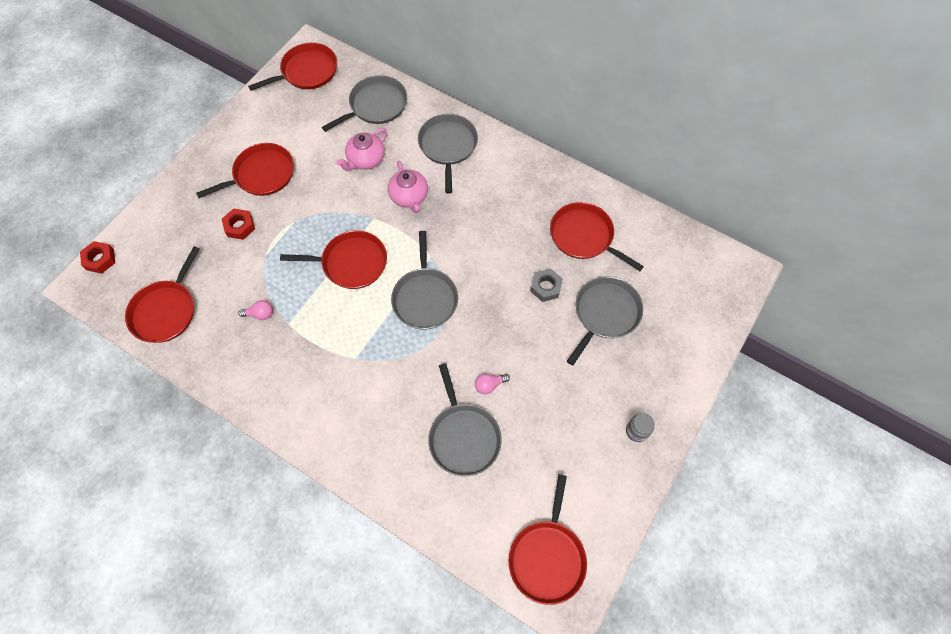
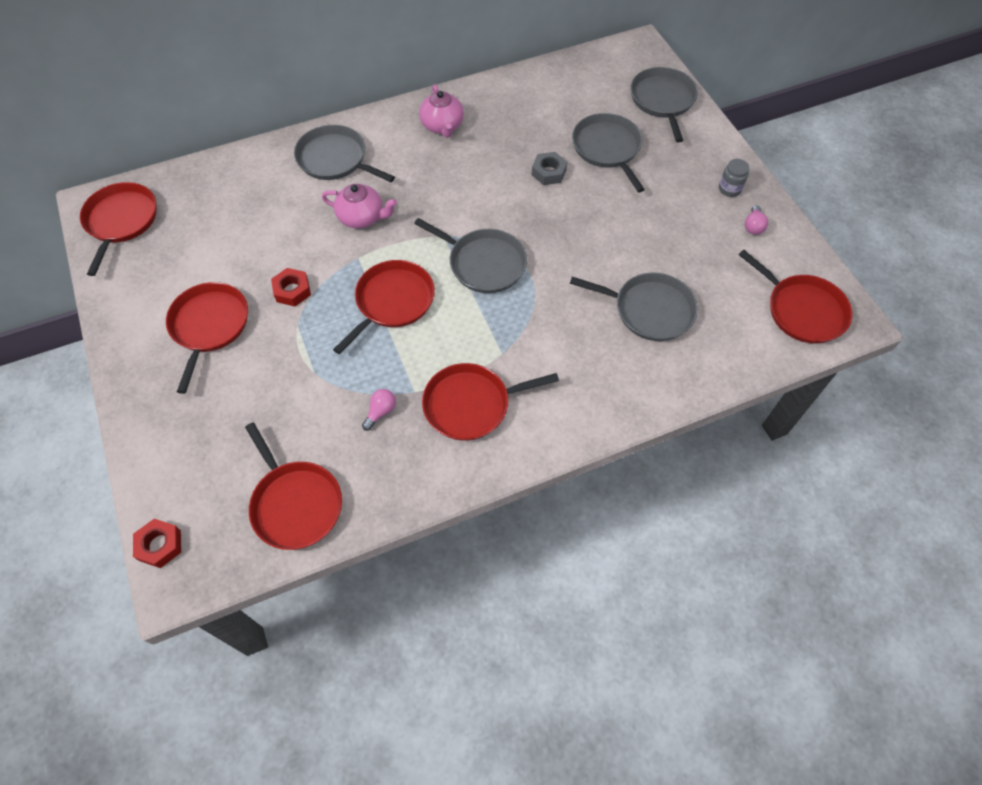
camera: 55 degrees left, 5 degrees down
red nut [222,208,255,240] -> red nut moved to [271,268,311,306]
grey pan [322,75,407,132] -> grey pan moved to [630,67,698,142]
pink teapot [337,128,387,171] -> pink teapot moved to [419,84,464,138]
pink light bulb [475,374,510,395] -> pink light bulb moved to [745,205,768,235]
red pan [550,202,644,271] -> red pan moved to [422,363,559,441]

